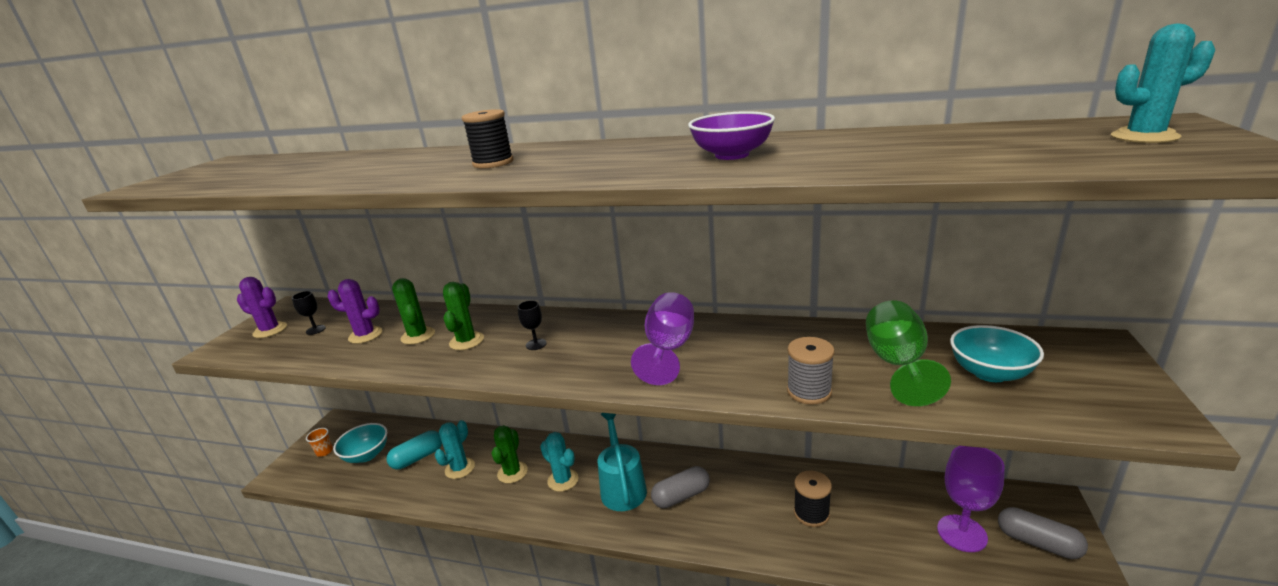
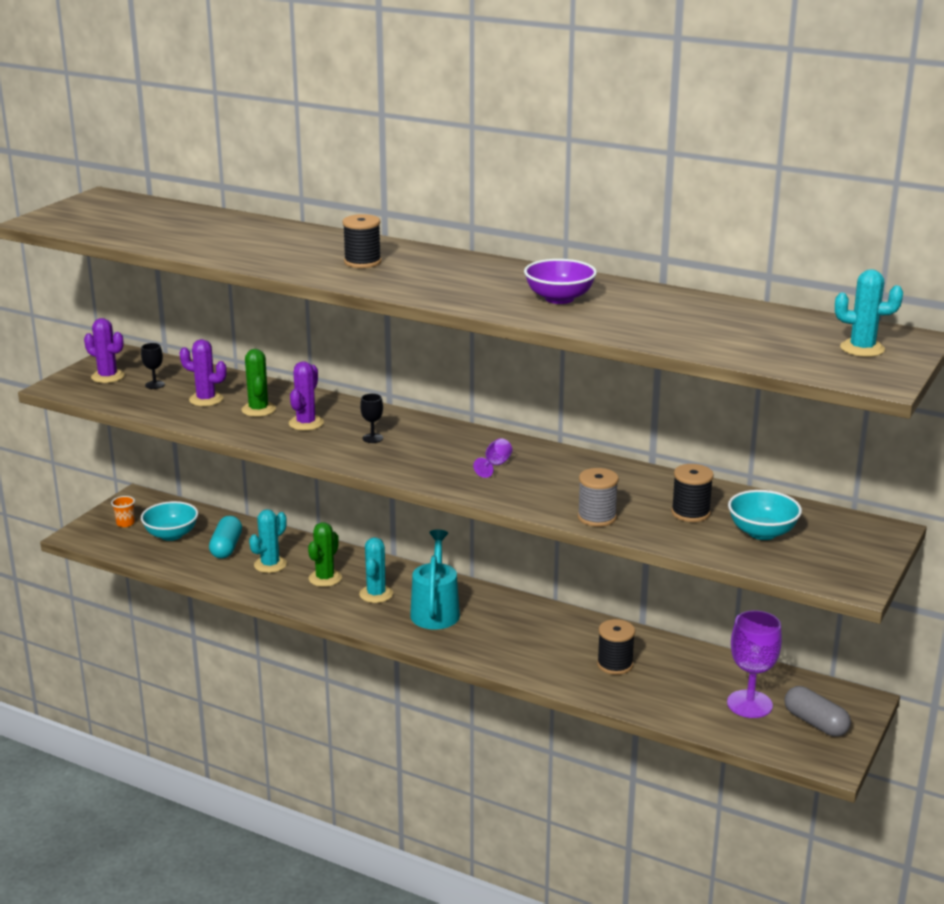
camera: 10 degrees right, 0 degrees up
turquoise capsule [387,430,442,469] -> turquoise capsule turned 60 degrees counterclockwise [209,516,242,559]
green cactus [443,282,484,350] -> purple cactus [289,361,324,431]
turquoise cactus [540,432,579,492] -> turquoise cactus turned 45 degrees clockwise [359,537,393,603]
purple goblet [631,292,694,385] -> purple goblet [473,438,512,478], size x0.49
grey capsule [651,466,710,508] -> none
green goblet [866,300,951,406] -> black spool [671,464,714,522]

